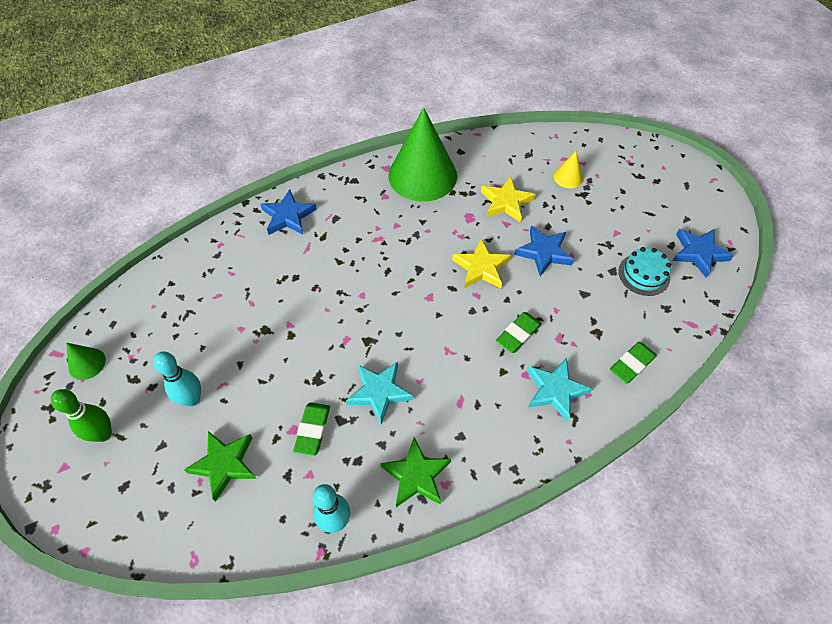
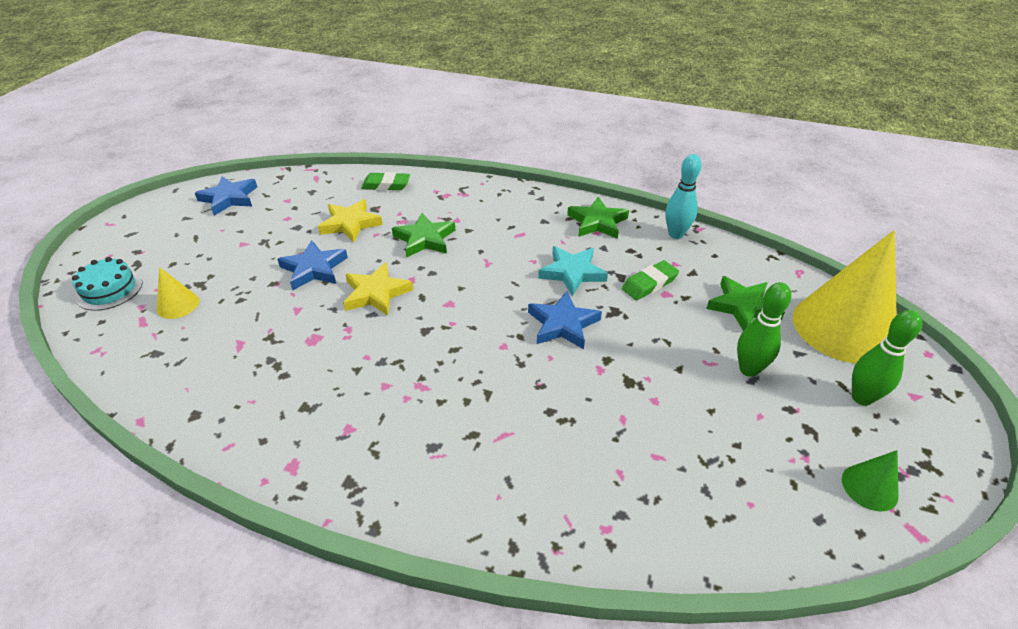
camera: 135 degrees left, 15 degrees down
turquoise bowling pin [153,351,201,407] -> green bowling pin [737,282,791,377]
blue star [260,189,317,235] -> blue star moved to [528,291,602,349]
green cone [388,108,457,202] -> none
yellow star [481,176,536,222] -> yellow star moved to [318,199,383,243]
green eraser [496,312,542,353] -> green star [392,213,455,258]
turquoise star [527,358,592,422] -> none
turquoise cake [618,247,671,296] -> turquoise cake moved to [72,257,142,311]
none -> yellow cone [793,230,897,364]

